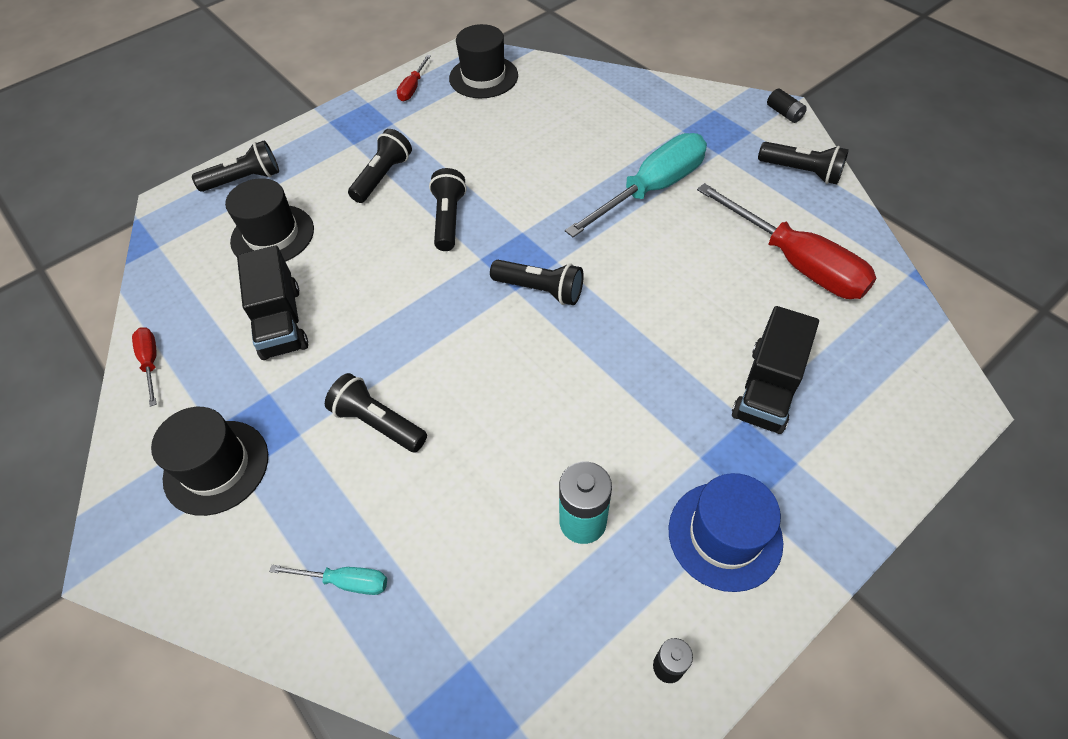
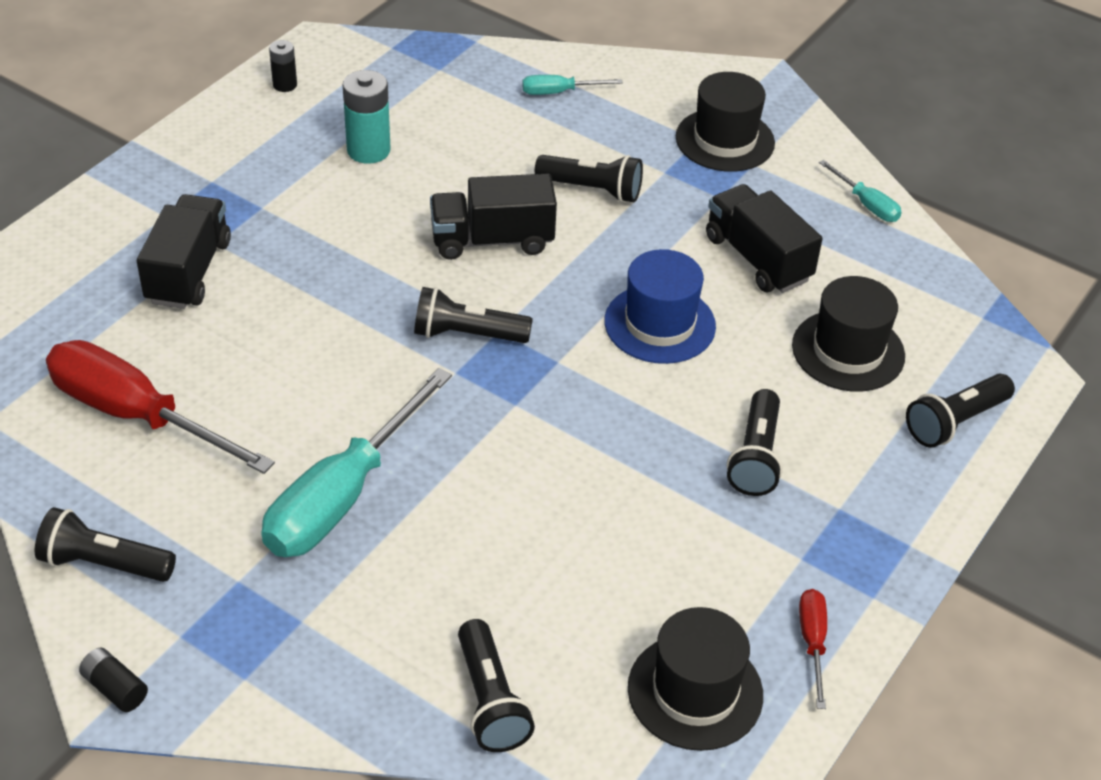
camera: 160 degrees right, 10 degrees down
red screwdriver [132,327,157,407] -> turquoise screwdriver [819,160,902,222]
black flashlight [429,168,467,251] -> black flashlight moved to [458,619,535,752]
blue hat [668,473,783,592] -> blue hat moved to [604,249,716,364]
none -> black truck [430,174,557,260]

